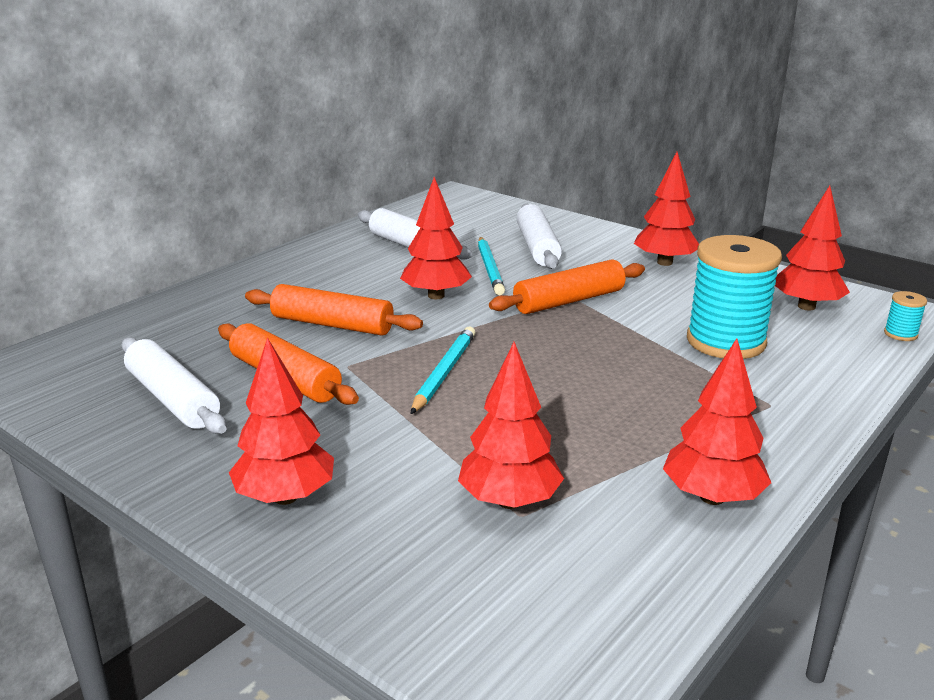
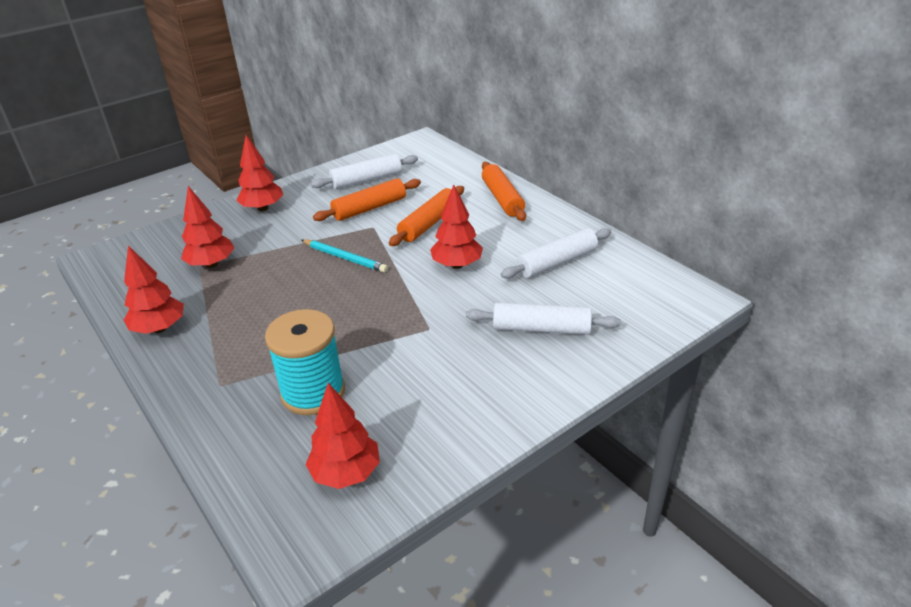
camera: 105 degrees right, 10 degrees up
turquoise pencil [478,237,505,295] -> none
orange rolling pin [489,259,645,314] -> orange rolling pin moved to [482,162,526,221]
red tree [634,152,699,266] -> none
turquoise spool [884,291,927,341] -> none

